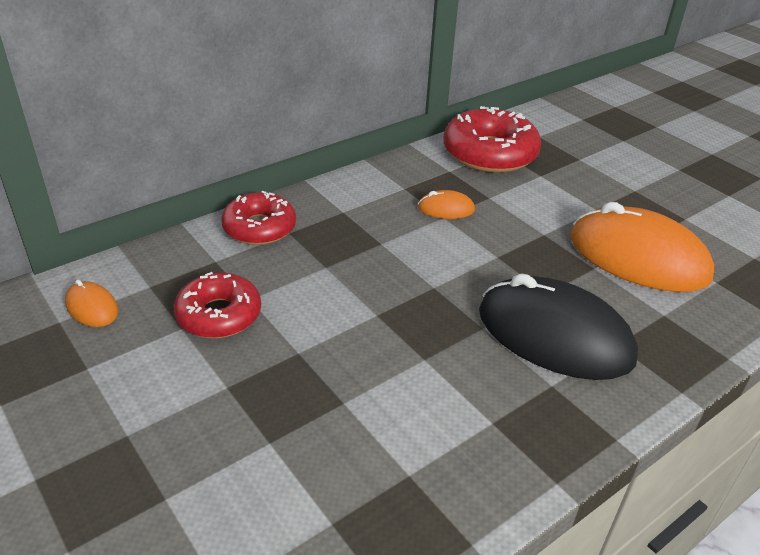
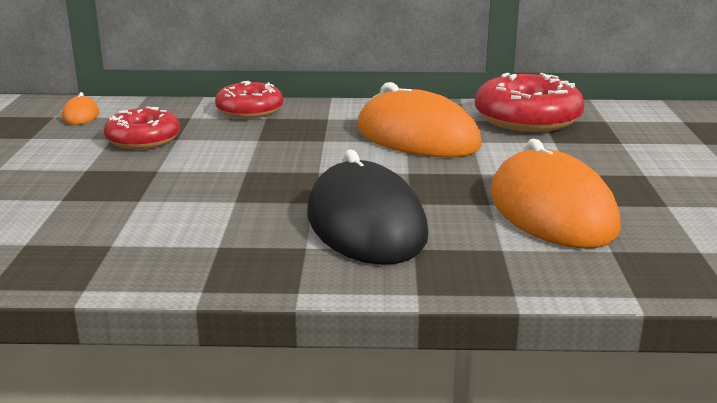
camera: 40 degrees right, 15 degrees down
orange mouse [418,190,475,219] -> orange mouse [357,82,482,157], size x2.33

